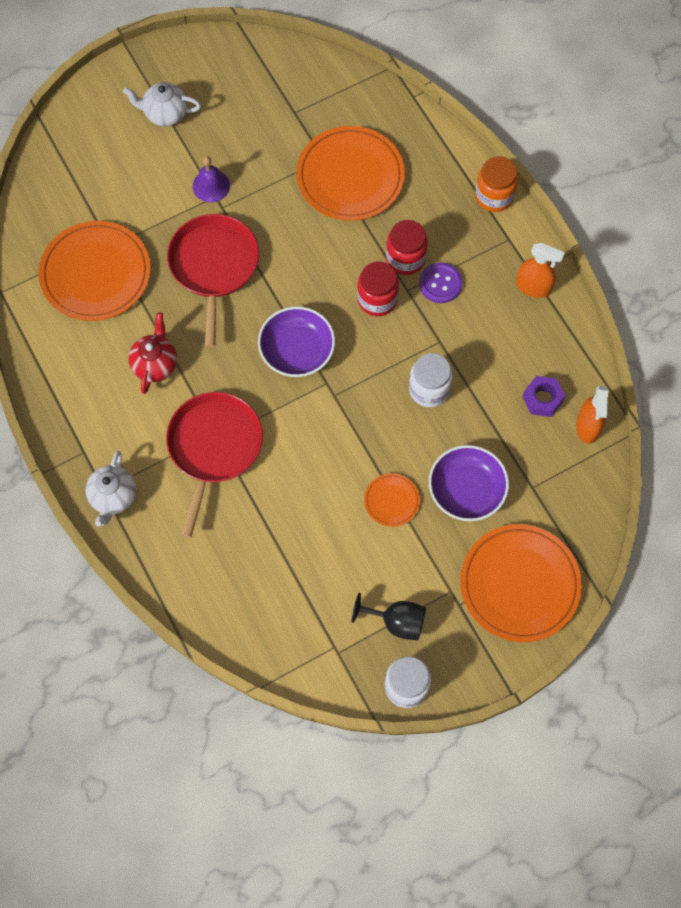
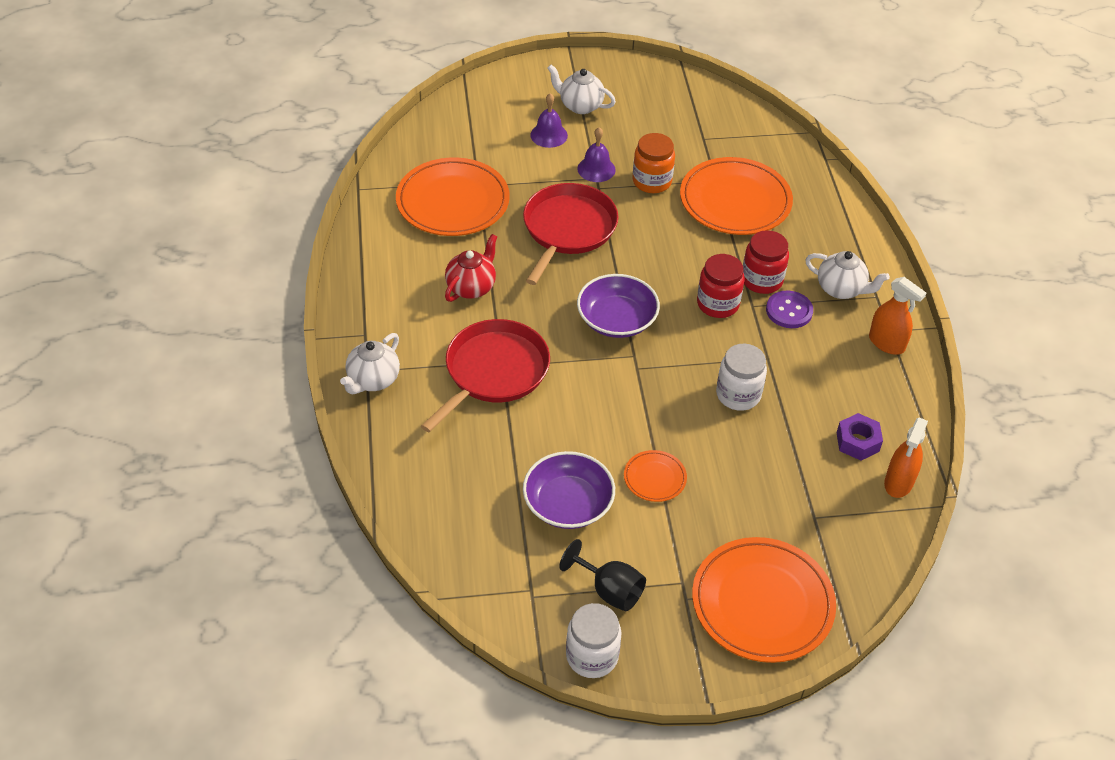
camera: 20 degrees right, 20 degrees down
purple bowl [429,445,509,521] -> purple bowl moved to [523,451,615,529]
orange jar [475,156,518,212] -> orange jar moved to [633,133,675,193]
none -> purple bell [530,93,568,148]
none -> white teapot [805,251,890,299]

